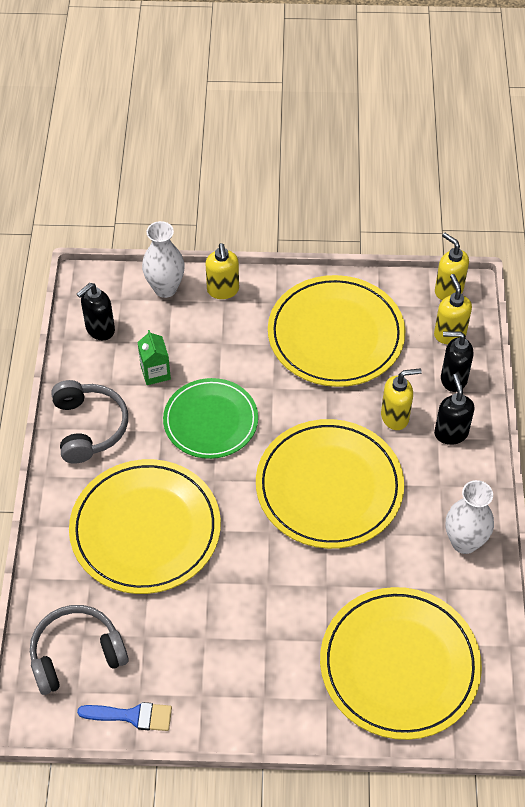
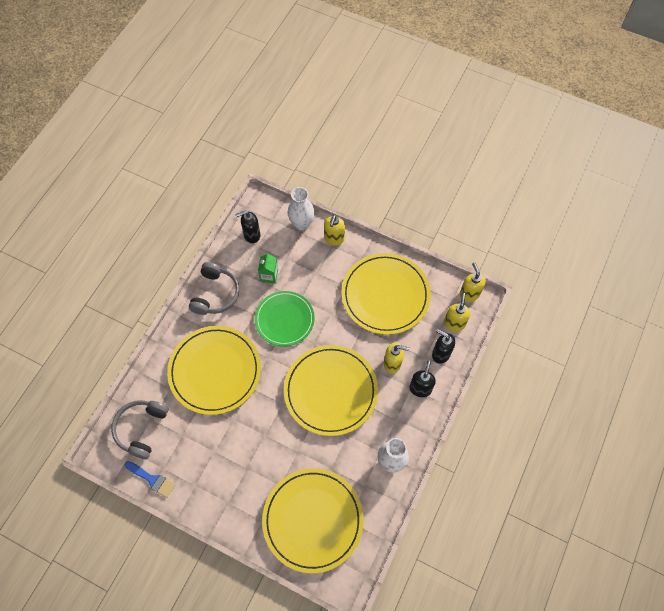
camera: 25 degrees right, 10 degrees up
grey headphones [30,605,128,695] -> grey headphones turned 75 degrees counterclockwise [111,400,169,459]

